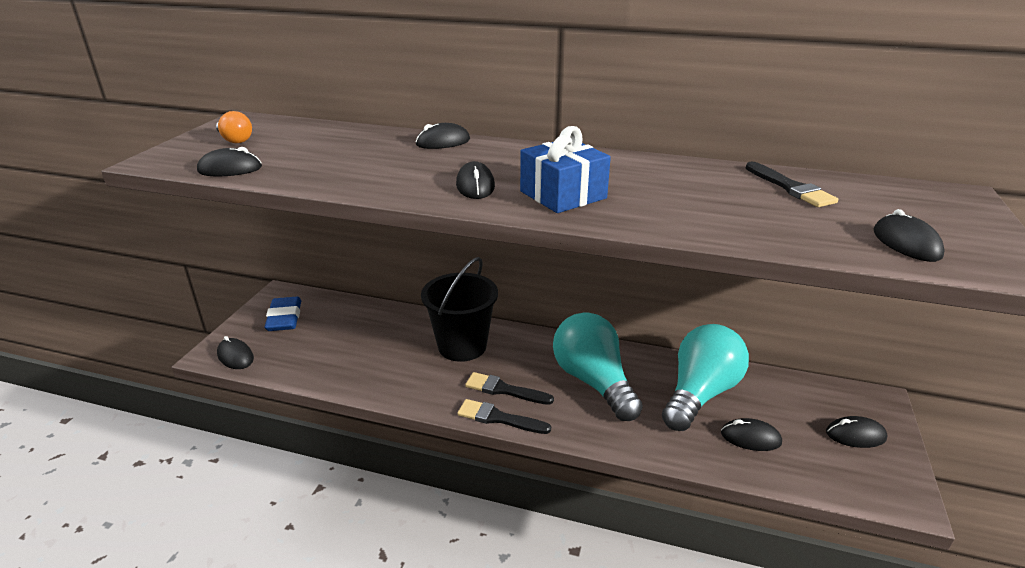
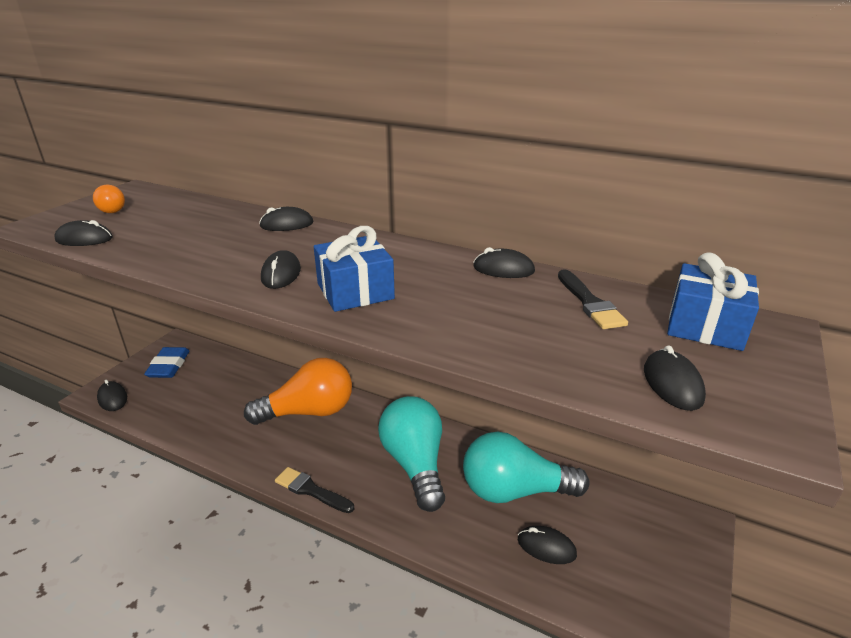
camera: 10 degrees right, 0 degrees up
black bucket [421,257,498,362] -> orange light bulb [244,358,352,425]
black brush [465,372,554,405] -> none
turquoise light bulb [662,324,749,431] -> turquoise light bulb turned 135 degrees counterclockwise [463,432,589,503]
black mouse [826,416,888,448] -> black mouse moved to [473,247,535,278]
none -> blue gift [667,252,759,351]

